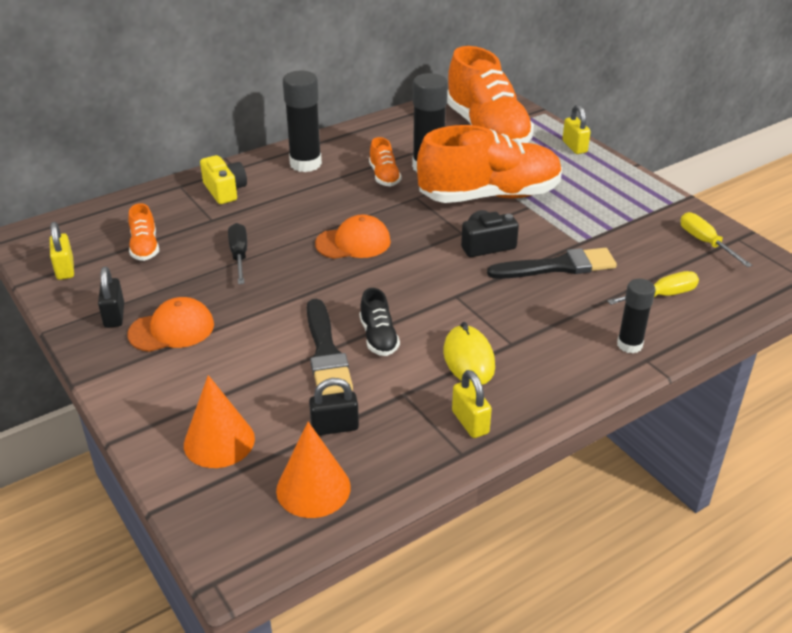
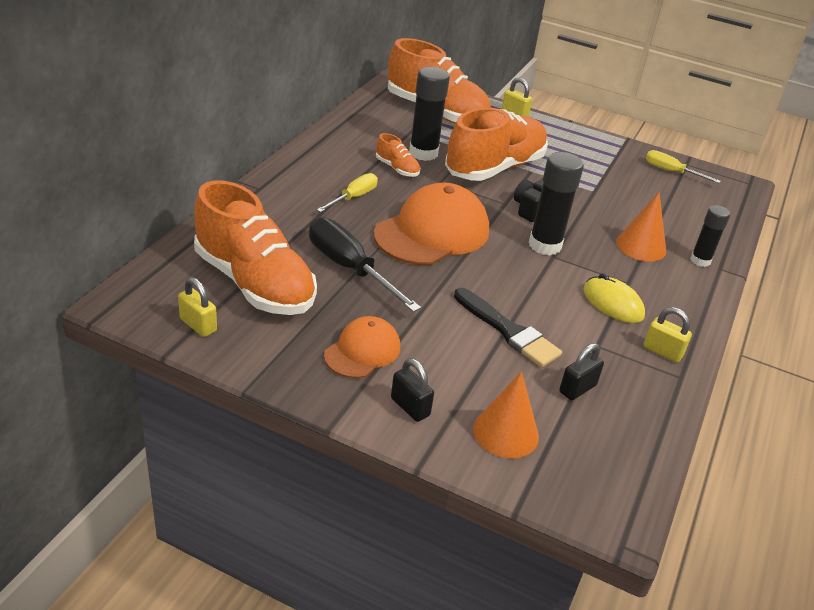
camera: 35 degrees left, 0 degrees up
black padlock [98,267,124,328] -> black padlock moved to [391,358,434,422]
orange shoe [128,203,159,261] -> orange shoe [194,180,317,315], size x2.36
yellow camera [200,155,247,204] -> none
black screwdriver [228,223,247,284] -> black screwdriver [309,217,421,312], size x1.70
orange cone [276,422,351,518] -> orange cone moved to [616,192,666,262]
black glue stick [283,71,322,172] -> black glue stick moved to [529,152,584,255]
orange cap [315,215,391,259] -> orange cap [374,183,489,265], size x1.78
black shoe [360,288,400,356] -> none
black brush [487,248,617,279] -> none
yellow screwdriver [607,271,699,305] -> yellow screwdriver moved to [317,173,378,212]

